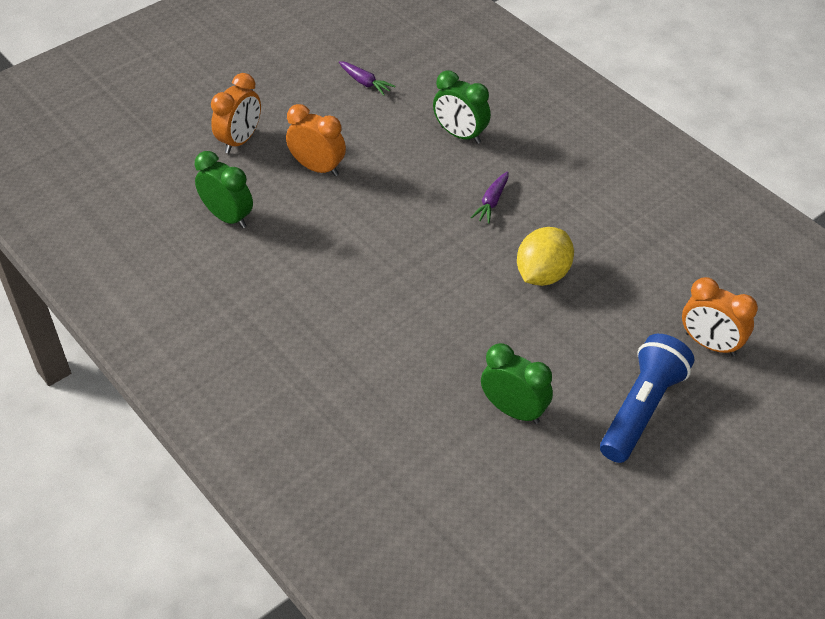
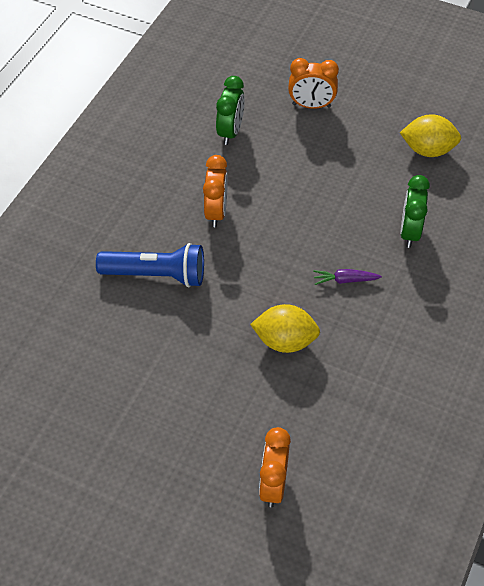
camera: 65 degrees right, 5 degrees up
orange clock [286,104,346,176] -> orange clock moved to [203,155,228,227]
purple carrot [339,61,396,96] -> yellow lemon [400,114,461,157]
green clock [481,343,553,424] -> none
blue flashlight [600,334,694,463] -> blue flashlight moved to [96,243,204,287]

